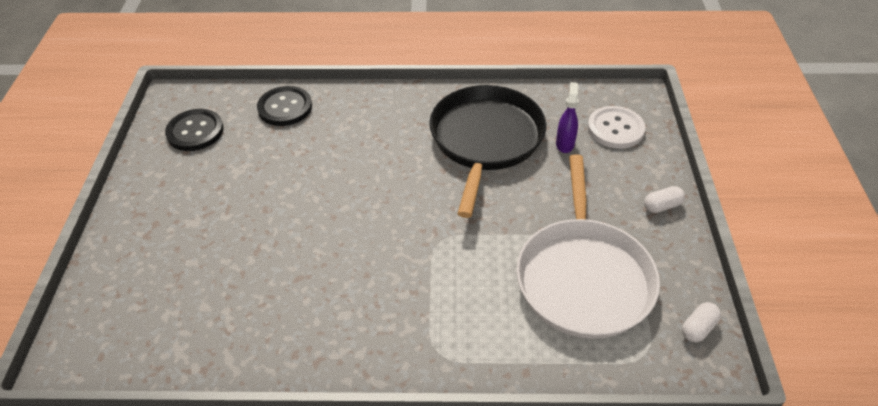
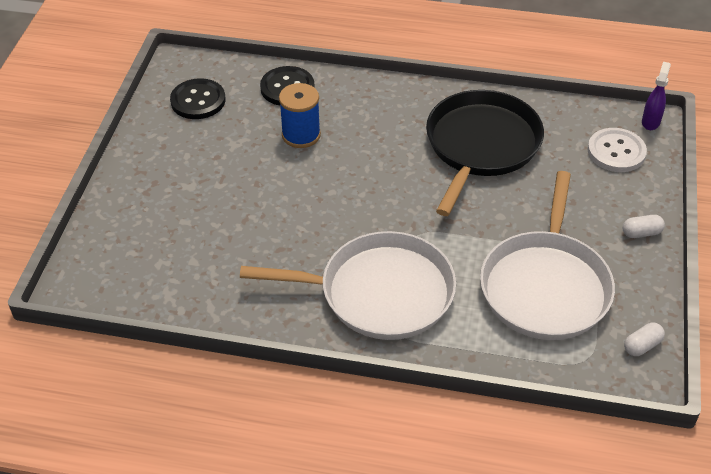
camera: 10 degrees right, 0 degrees up
purple spray bottle [556,82,579,153] -> purple spray bottle moved to [642,62,671,130]
none -> white pan [240,231,456,340]
none -> blue spool [279,83,321,148]

